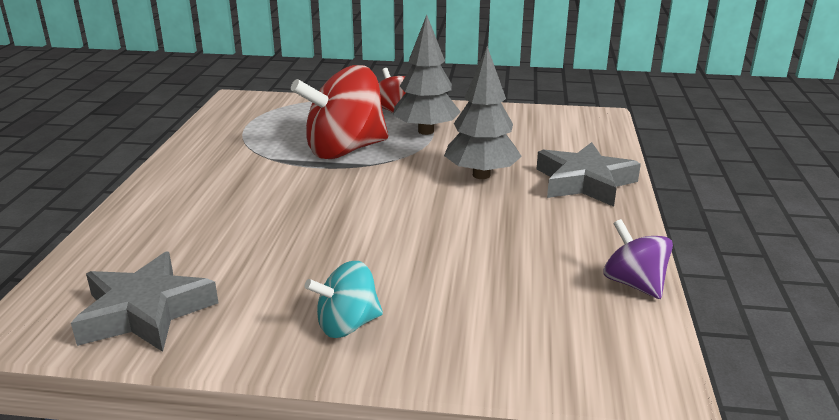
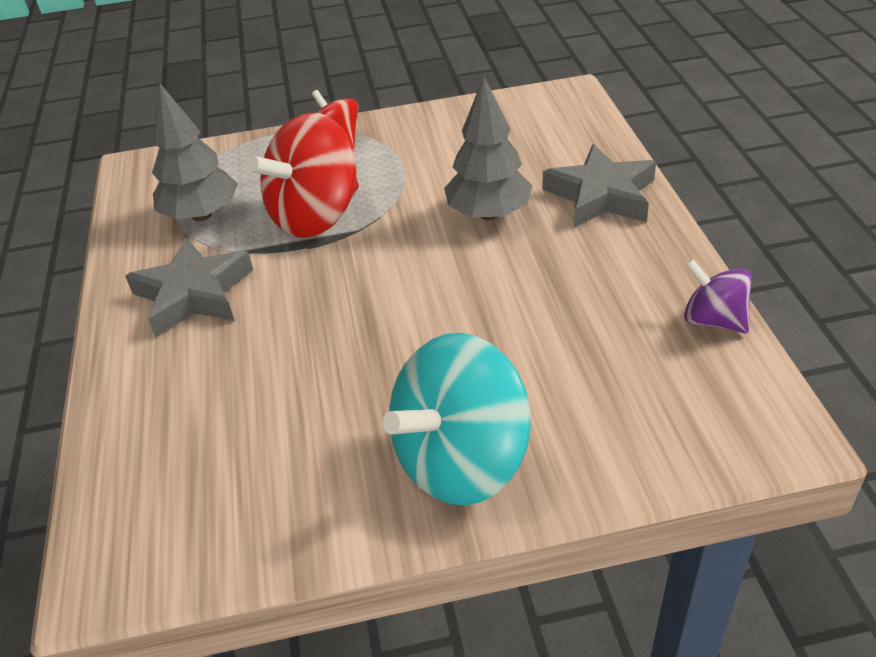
camera: 15 degrees left, 15 degrees up
grey star [71,252,218,352] -> grey star moved to [125,237,253,337]
turquoise spinning top [305,261,383,338] -> turquoise spinning top [383,333,531,505], size x1.87
grey tree [393,15,461,135] -> grey tree moved to [152,83,238,221]

